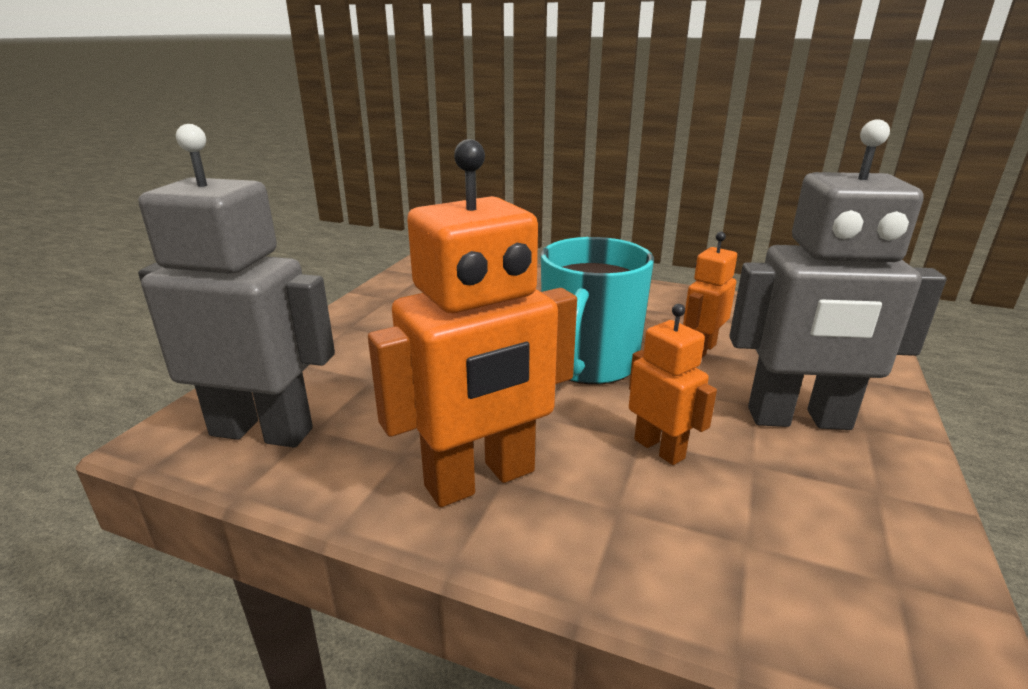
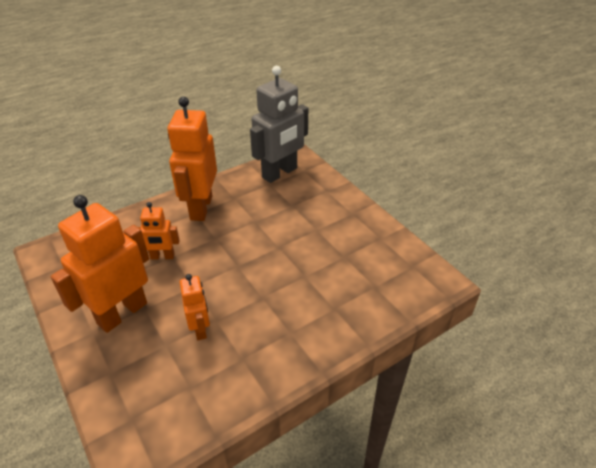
camera: 125 degrees right, 15 degrees up
turquoise mug [541,237,654,385] -> none
grey robot [729,119,947,430] -> orange robot [50,195,149,333]

